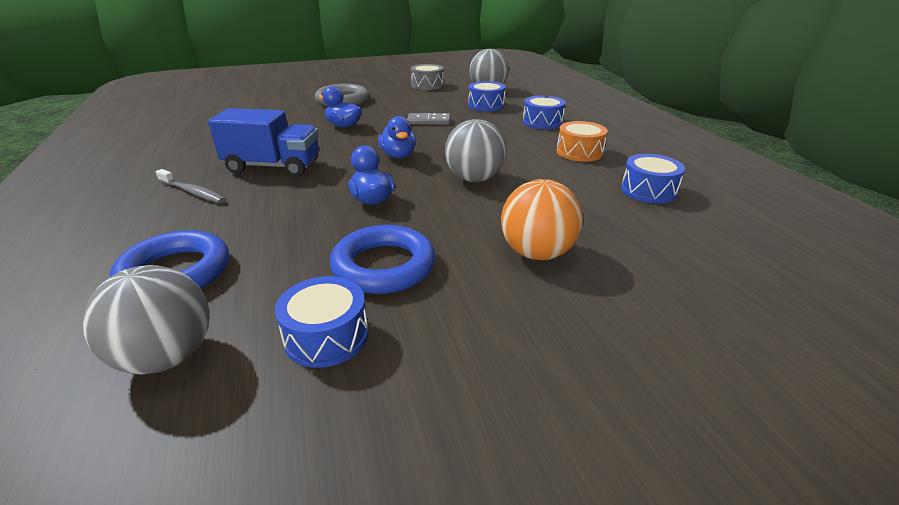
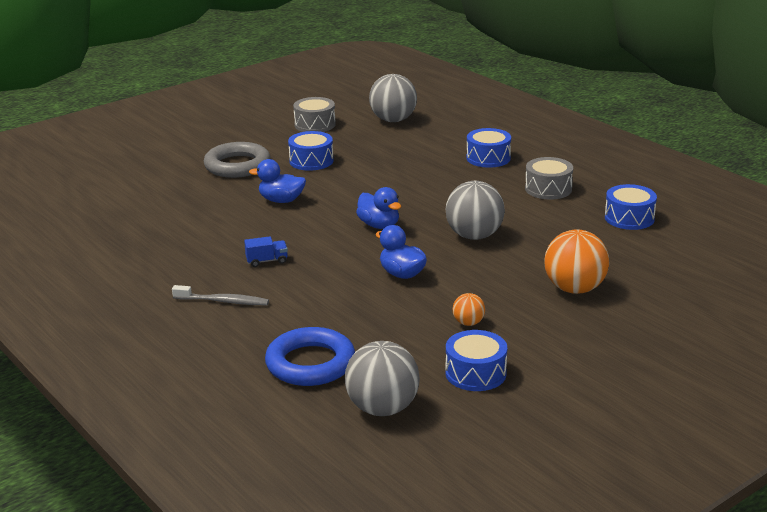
camera: 20 degrees left, 5 degrees down
blue truck [208,108,319,177] -> blue truck [244,236,288,267], size x0.42
blue ring [330,225,436,294] -> orange ball [453,293,485,326]
grey domino [407,113,450,125] -> none
blue drum [468,81,506,111] -> blue drum moved to [288,131,333,171]
orange drum [557,121,608,162] -> grey drum [525,157,573,199]

